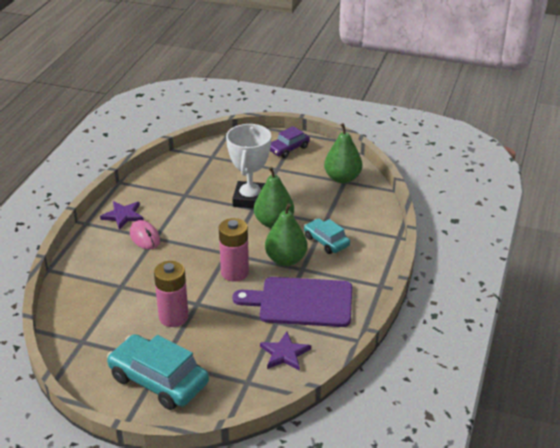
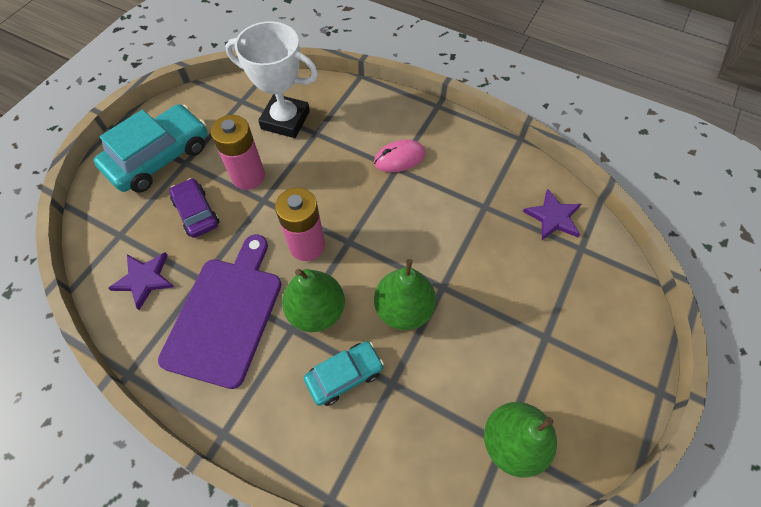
camera: 100 degrees right, 25 degrees up
purple star [100,201,144,230] -> purple star moved to [523,189,581,240]
white trophy [226,124,271,208] -> white trophy moved to [225,21,318,138]
purple car [270,126,310,158] -> purple car moved to [169,178,219,238]

